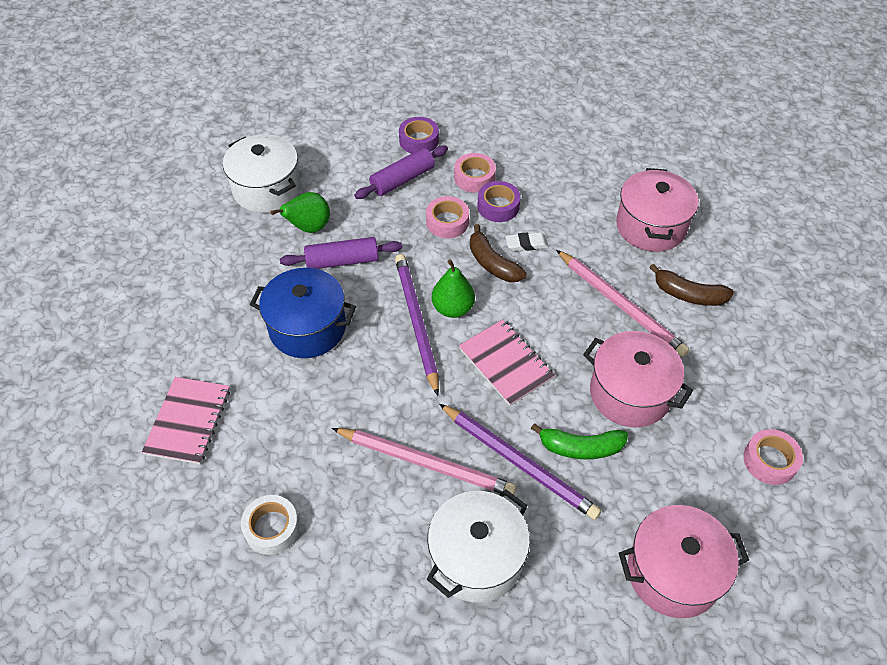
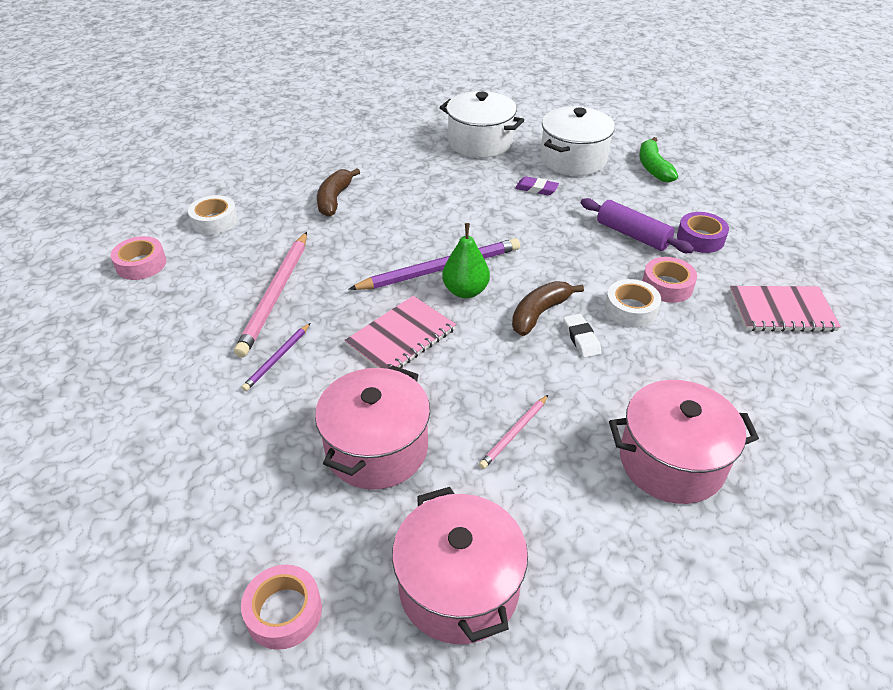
camera: 80 degrees right, 10 degrees down
pink notebook [142,377,230,464] -> pink notebook moved to [729,286,841,332]
blue pot [250,268,356,358] -> none
green pear [271,192,330,233] -> purple eraser [515,176,559,196]
purple rolling pin [280,237,402,269] -> none
pink tape [426,196,469,238] -> pink tape moved to [111,236,167,280]
white pot [427,489,530,603] -> white pot moved to [439,91,524,158]
purple pencil [439,404,601,520] -> purple pencil [241,323,310,391], size x0.51
purple tape [477,181,521,222] -> white tape [605,279,661,327]
green banana [531,423,628,459] -> green banana moved to [639,137,678,182]
pink pencil [556,250,689,357] -> pink pencil [479,395,548,469], size x0.51
pink pot [619,505,749,618] -> pink pot moved to [392,487,528,644]
brown banana [649,264,734,306] -> brown banana moved to [317,168,360,217]

